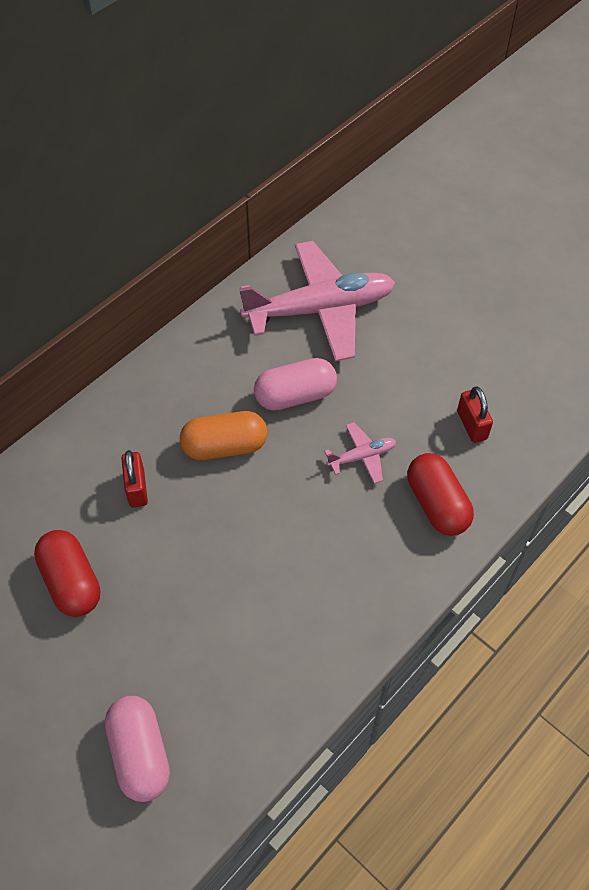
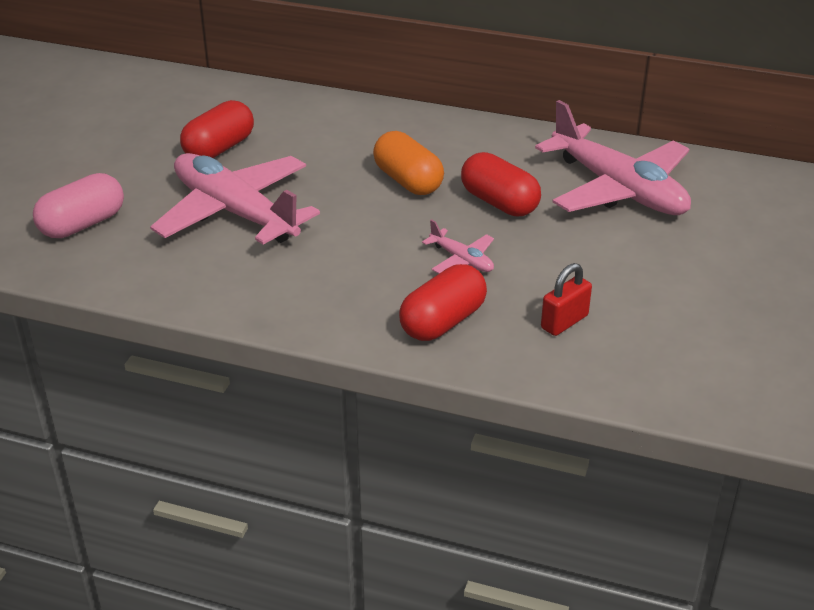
camera: 65 degrees right, 20 degrees down
red padlock [121,450,148,508] -> none
pink capsule [254,358,337,411] -> red capsule [461,152,541,216]
none -> pink plane [150,153,320,245]

